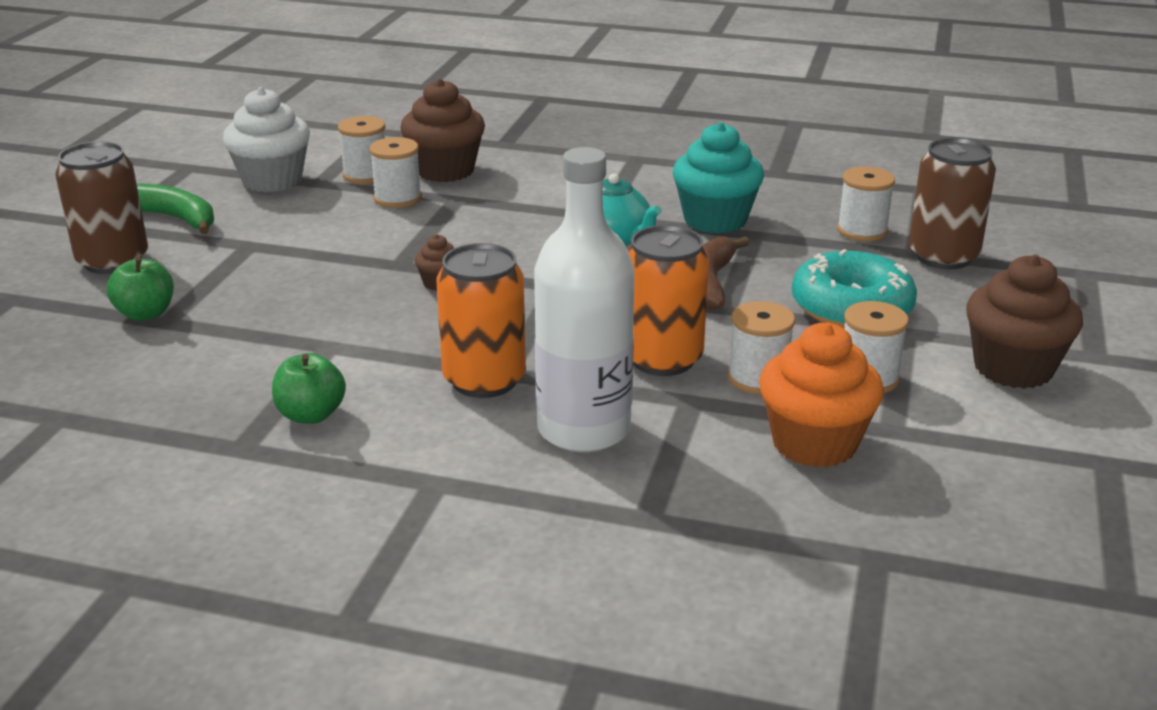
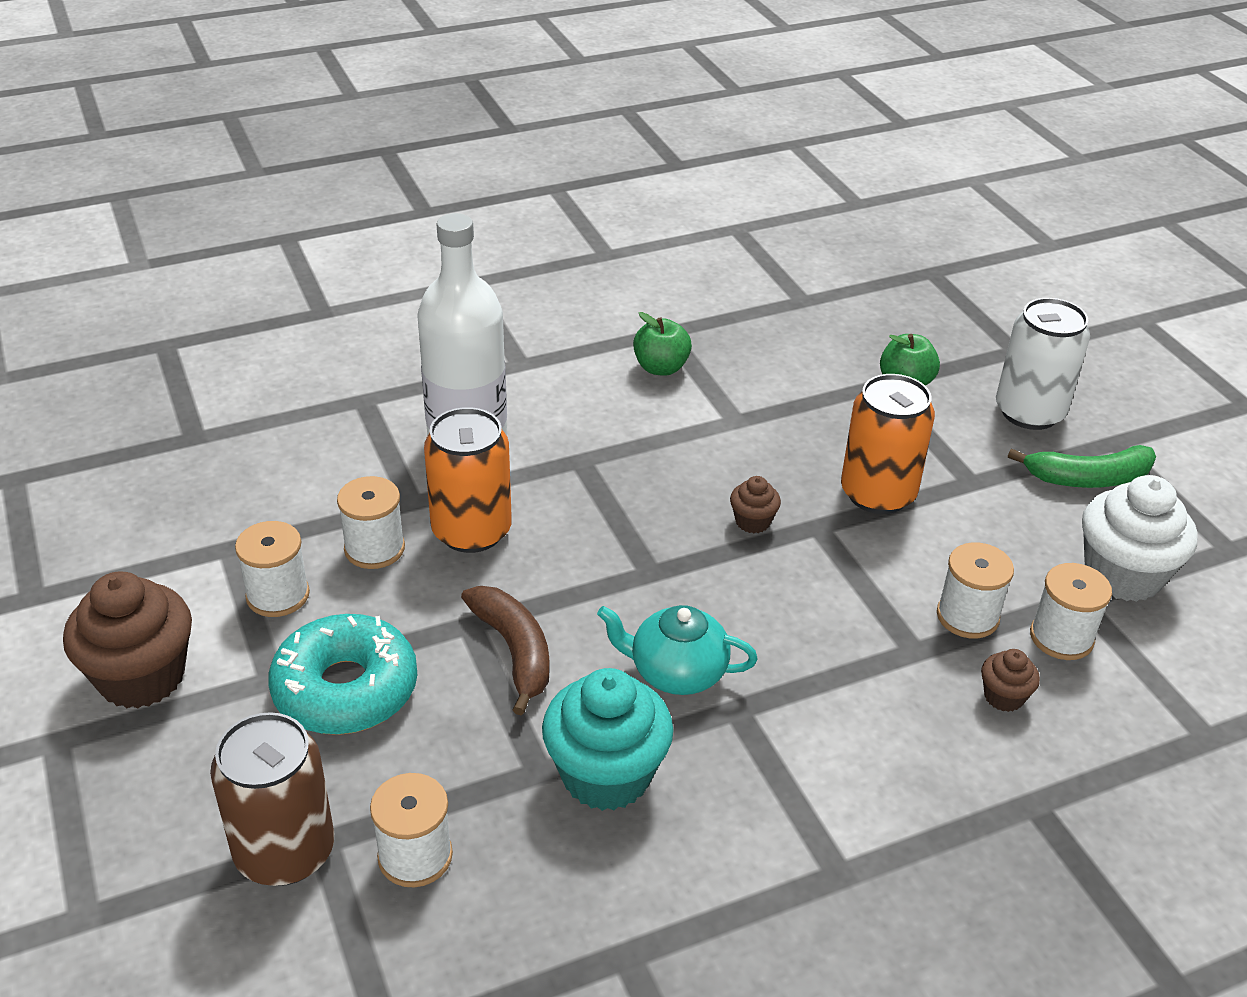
camera: 140 degrees right, 10 degrees up
brown can [55,141,148,274] -> white can [996,298,1090,430]
brown cupcake [401,79,485,182] -> brown cupcake [981,649,1040,712], size x0.48
orange can [436,243,526,398] -> orange can moved to [841,374,935,514]
orange cupcake [759,323,884,467] -> none

